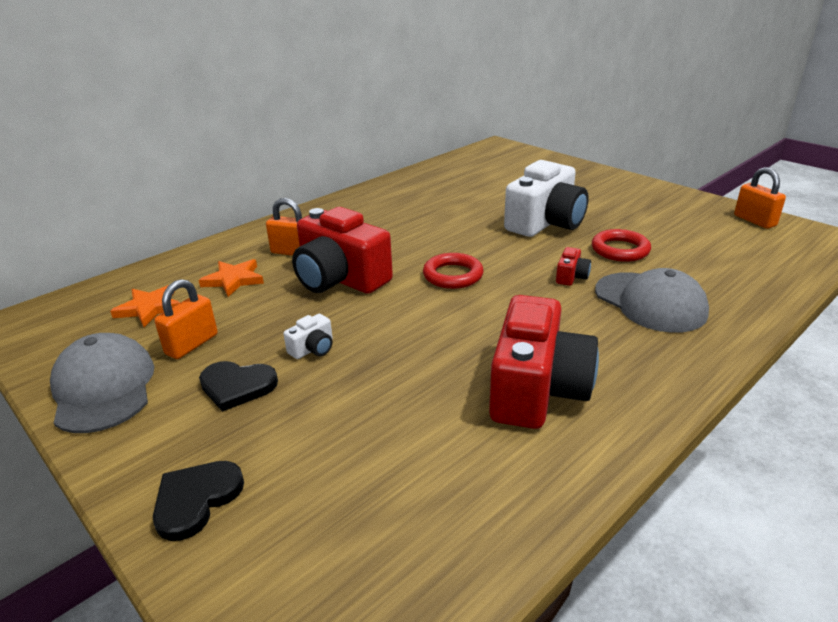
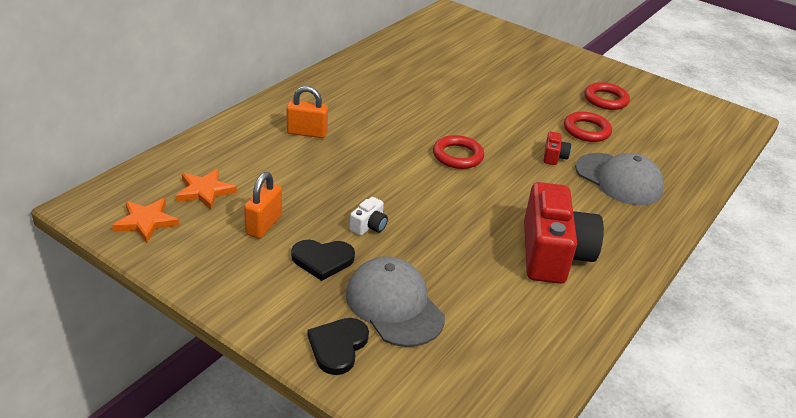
camera: 15 degrees left, 5 degrees up
grey cap [50,333,154,433] -> grey cap moved to [346,256,445,347]
orange star [199,259,264,297] -> orange star moved to [112,198,179,243]
red camera [292,207,393,294] -> none
white camera [504,160,589,237] -> none
orange padlock [734,167,786,229] -> none
none -> red ring [584,82,630,110]

